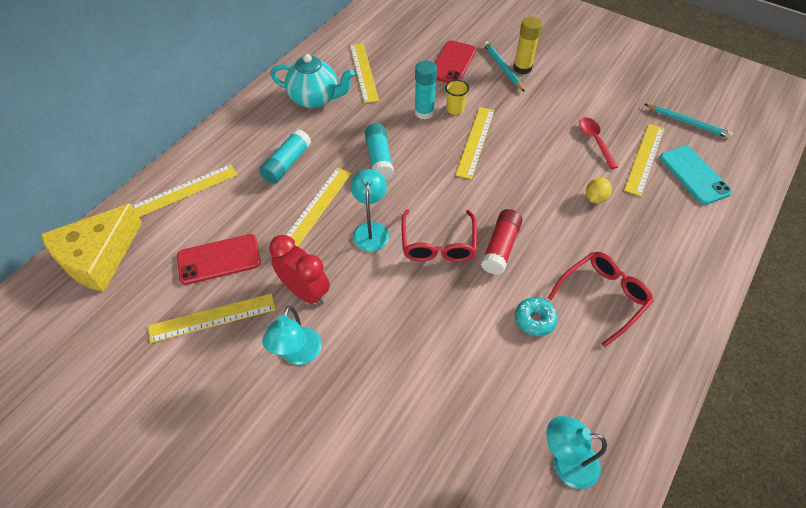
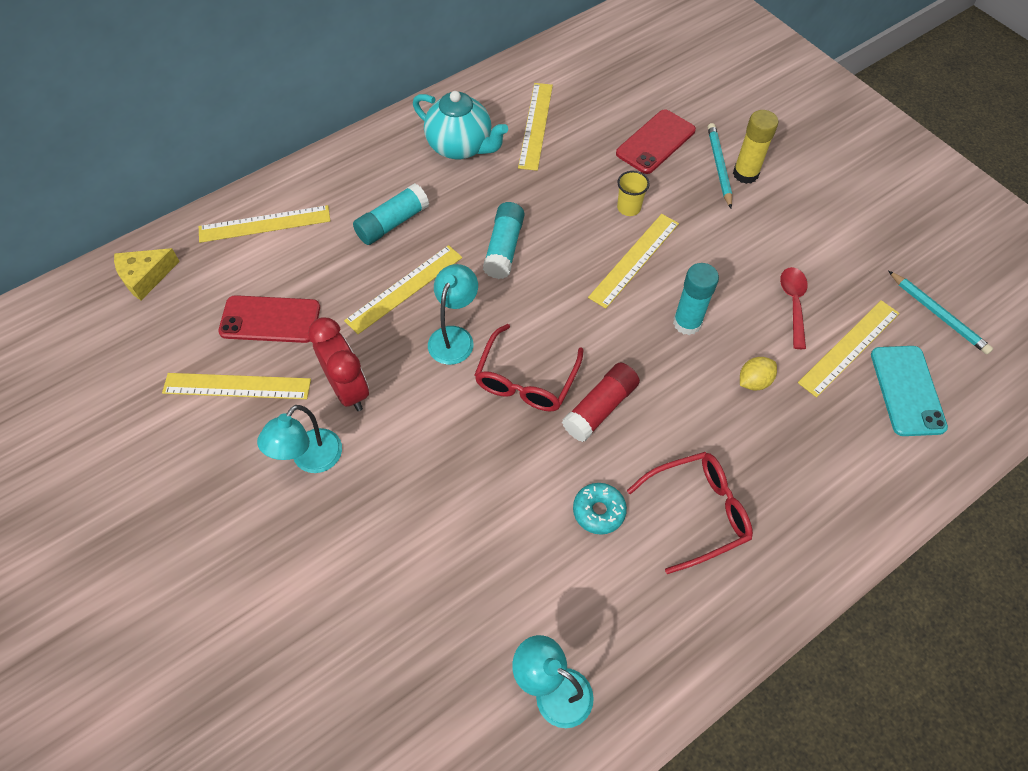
camera: 20 degrees right, 5 degrees up
yellow cheese [41,204,142,292] -> yellow cheese [114,248,180,300], size x0.56
turquoise glue stick [415,60,437,120] -> turquoise glue stick moved to [673,263,719,335]

